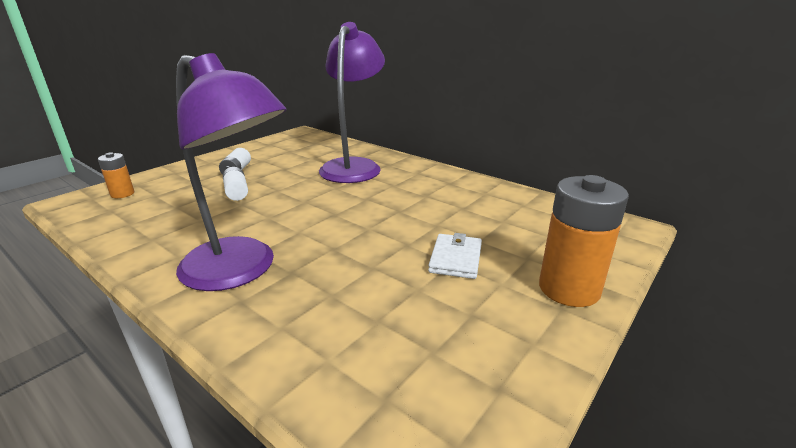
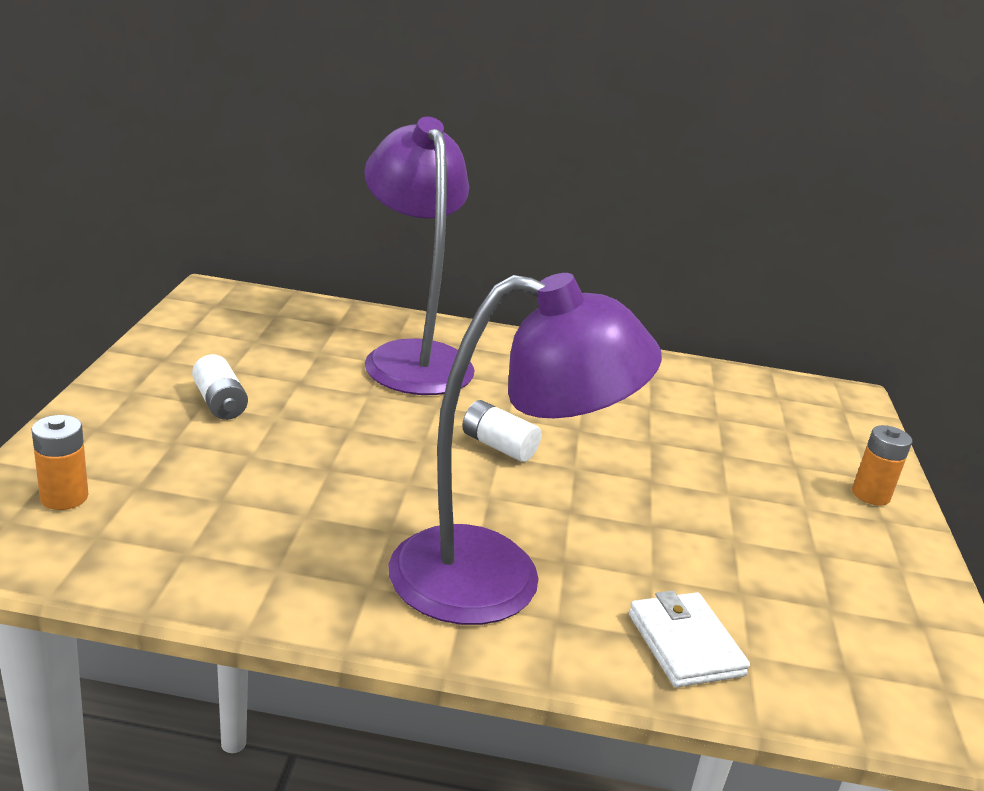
camera: 35 degrees left, 0 degrees up
white battery [223,167,248,201] -> white battery moved to [462,400,541,462]
white wallet [428,233,482,279] -> white wallet moved to [629,590,750,687]
orange battery [539,175,629,307] -> orange battery [852,425,912,506], size x0.52

